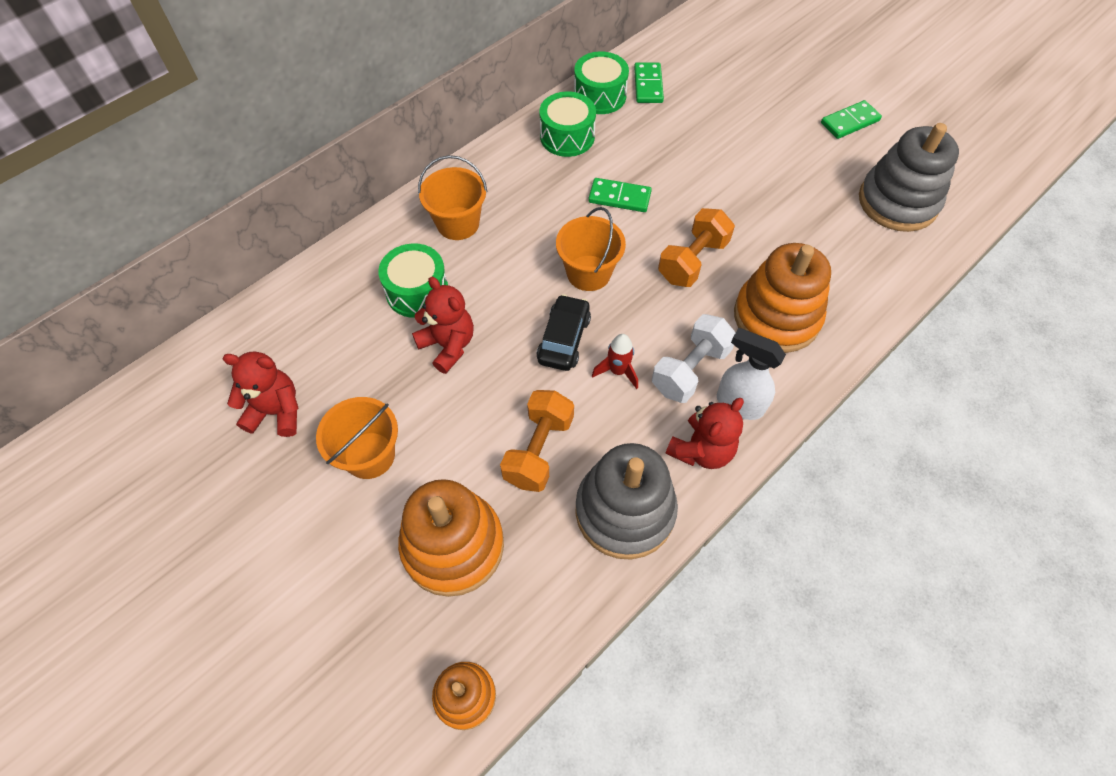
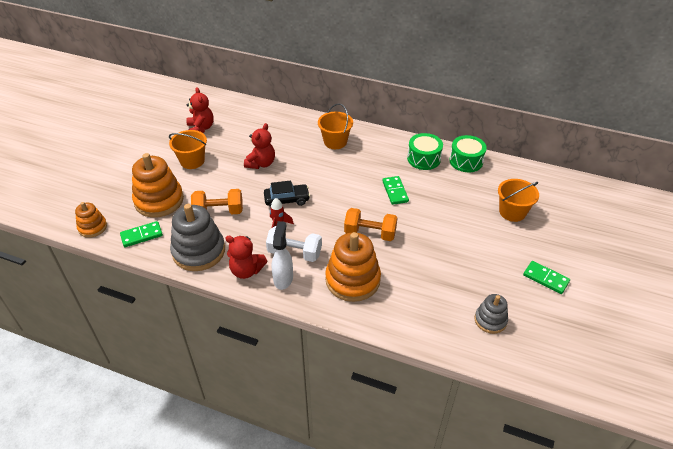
camera: 65 degrees right, 15 degrees down
green drum [378,243,448,318] -> none
orange bucket [556,207,626,291] -> orange bucket moved to [498,179,539,222]
green domino [634,62,664,103] -> green domino moved to [120,221,163,247]
grey stacking toy [859,123,959,232] -> grey stacking toy [475,294,508,334], size x0.55

